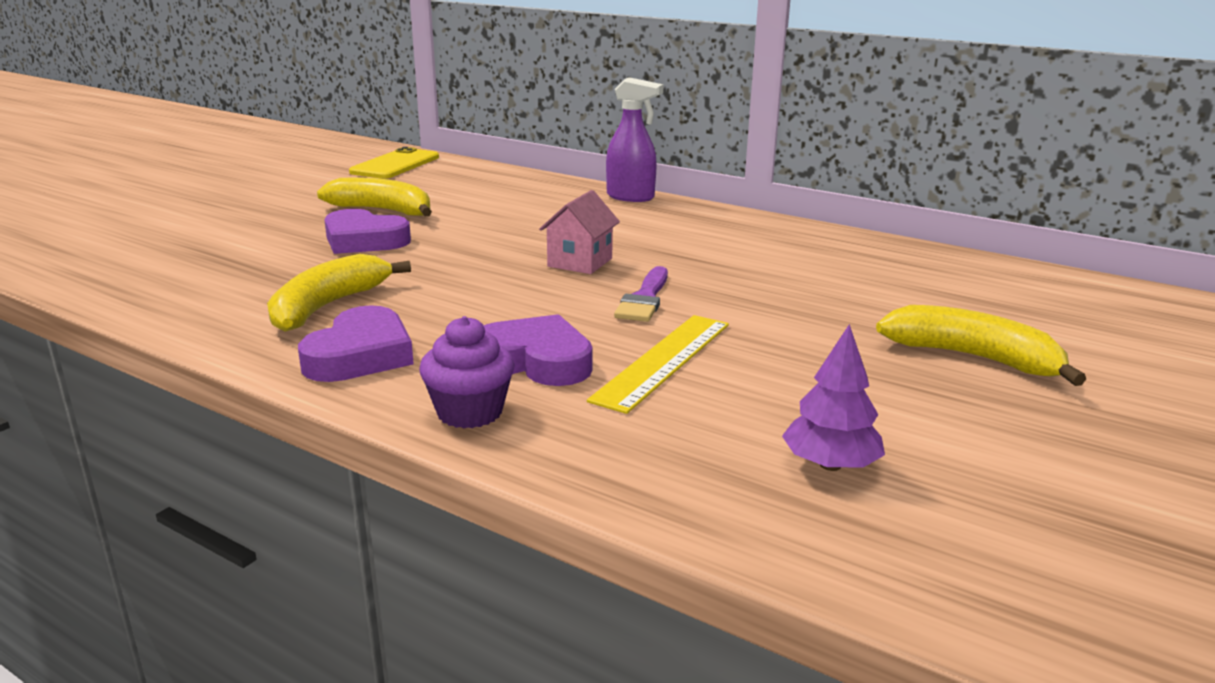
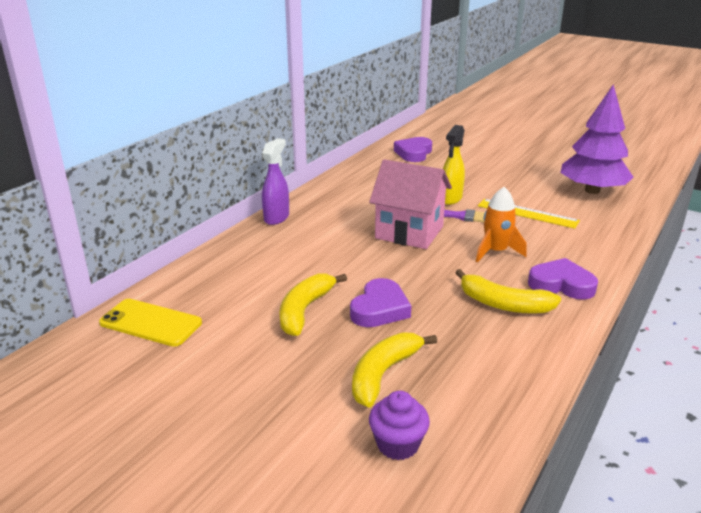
camera: 90 degrees left, 5 degrees up
purple cupcake [419,316,515,429] -> purple cupcake moved to [369,391,430,460]
purple heart [483,314,593,386] -> purple heart moved to [394,137,432,162]
pink house [539,190,620,274] -> pink house [369,159,452,249], size x1.85
purple tree [782,324,885,471] -> purple tree [560,84,634,194], size x2.10
yellow banana [876,305,1086,386] -> yellow banana moved to [352,332,437,408]
none -> yellow spray bottle [443,125,465,205]
none -> orange rocket [476,187,527,262]

